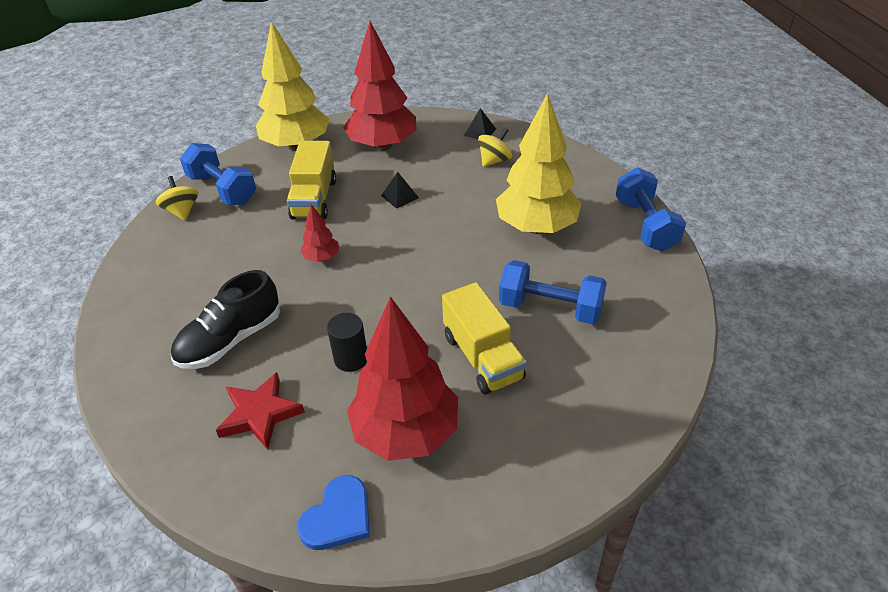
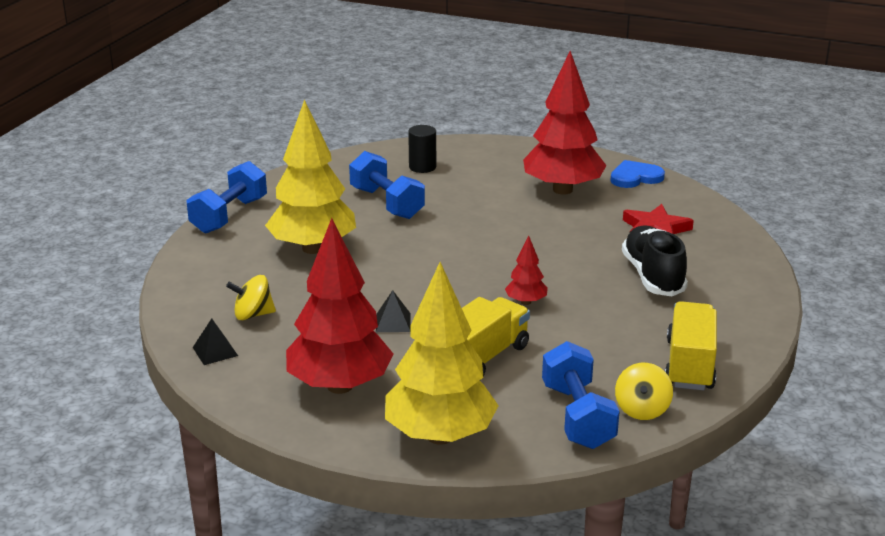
camera: 145 degrees left, 15 degrees down
black shoe [171,270,280,369] -> black shoe turned 90 degrees counterclockwise [622,226,688,296]
black cylinder [327,313,367,372] -> black cylinder moved to [408,125,436,173]
yellow truck [442,282,527,395] -> yellow truck moved to [665,301,717,390]

